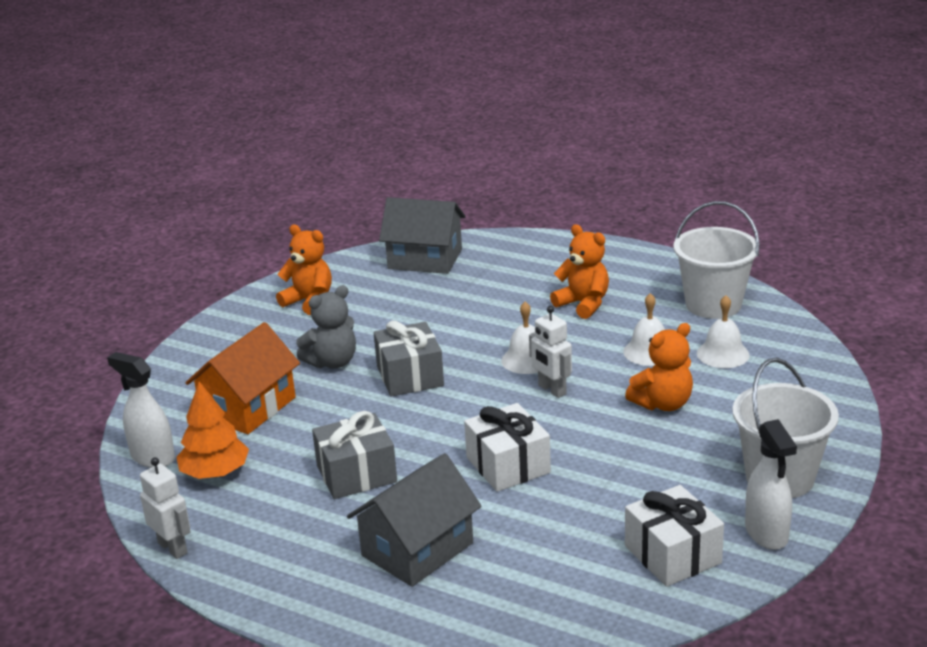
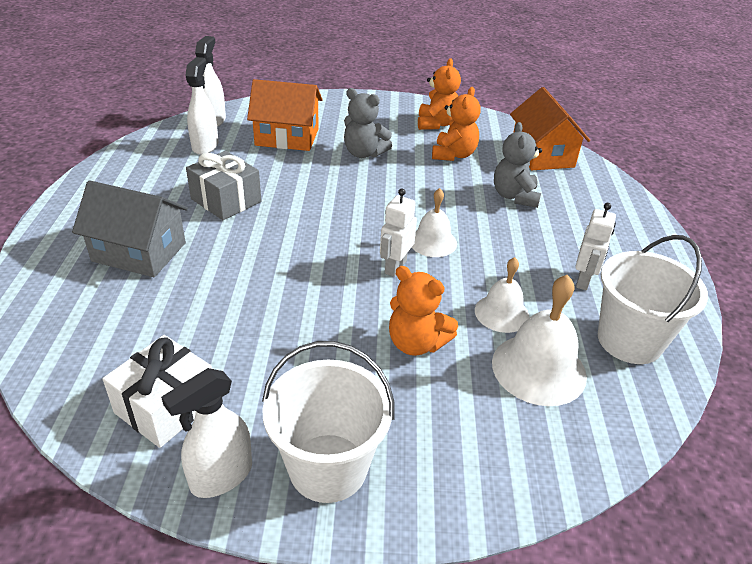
camera: 60 degrees right, 10 degrees up
white robot [140,457,190,559] -> white robot moved to [575,203,616,290]
orange tree [176,382,249,479] -> white spray bottle [185,57,219,155]
grey gift [374,320,444,397] -> none
grey house [379,197,466,274] -> orange house [510,87,590,170]
white gift [464,403,551,492] -> none
orange teddy bear [550,224,609,319] -> orange teddy bear moved to [432,87,481,161]
white bell [697,295,750,368] -> white bell [492,274,587,406], size x1.58
none -> grey teddy bear [494,122,542,208]

